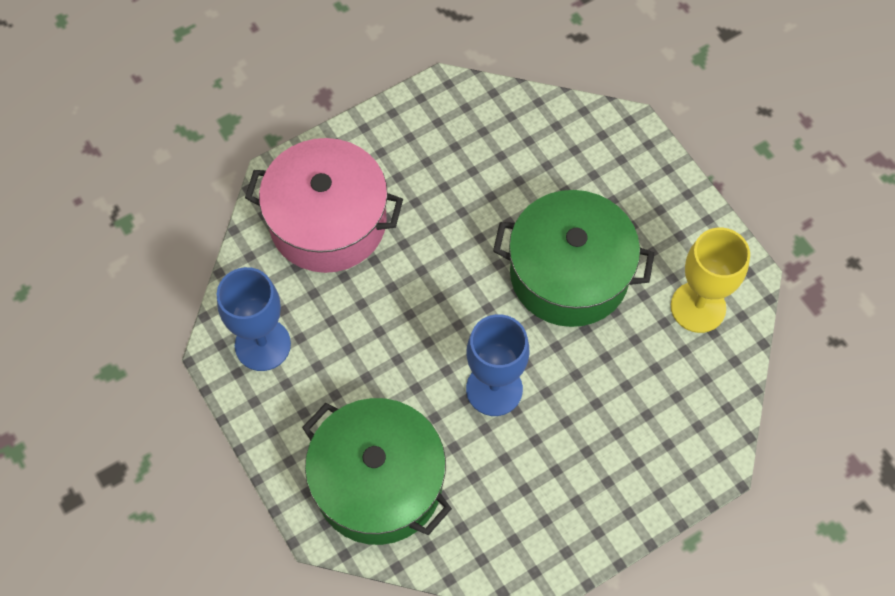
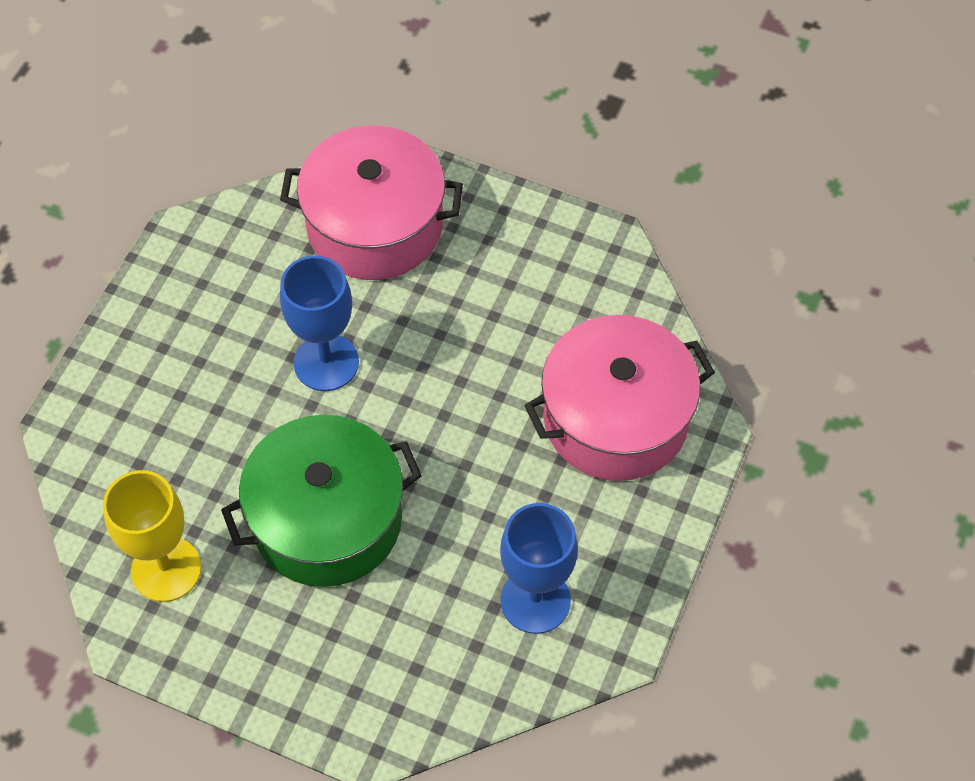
camera: 145 degrees right, 5 degrees down
blue goblet [217,267,291,371] -> blue goblet moved to [500,503,578,634]
green pot [302,398,452,545] -> pink pot [280,126,463,280]

